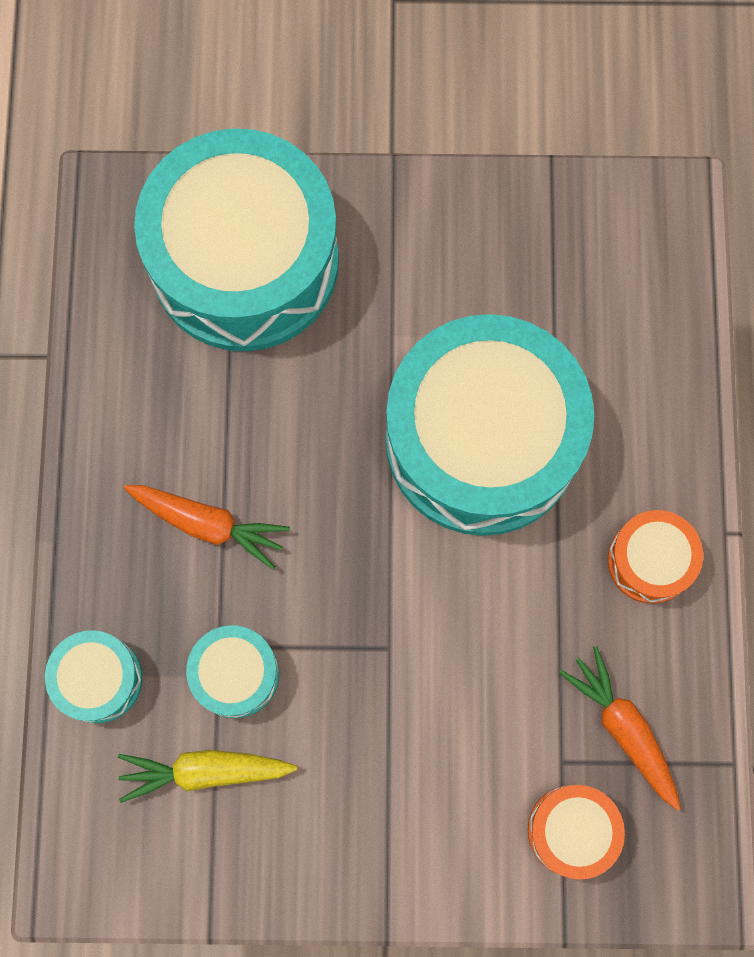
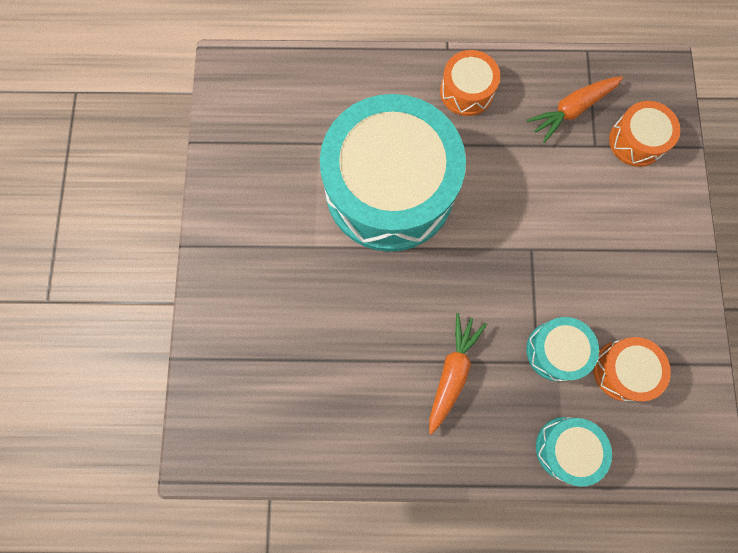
camera: 90 degrees left, 0 degrees up
yellow carrot [118,750,297,803] -> orange drum [593,337,671,401]
turquoise drum [134,129,339,351] -> none

